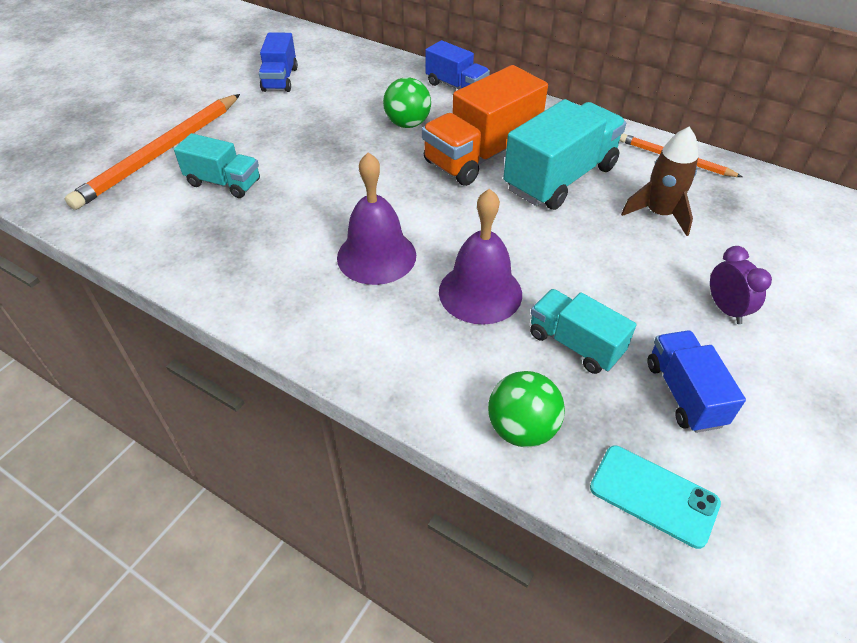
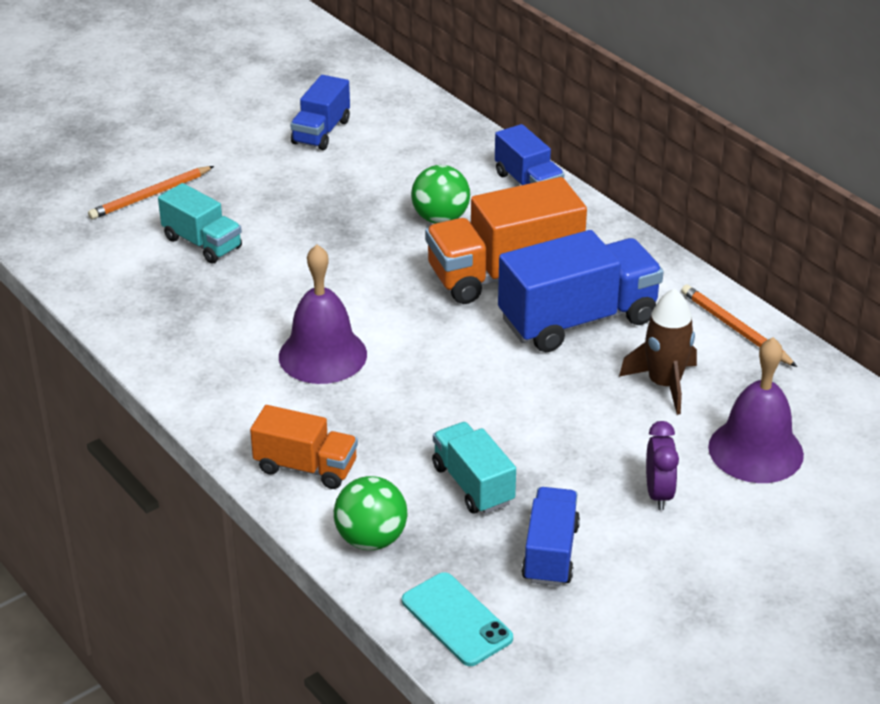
camera: 20 degrees right, 10 degrees down
orange pencil [65,94,240,210] -> orange pencil [88,166,214,219], size x0.55
purple bell [439,189,522,325] -> purple bell moved to [708,337,804,483]
turquoise truck [503,99,626,210] -> blue truck [498,230,664,352]
none -> orange truck [250,405,358,489]

